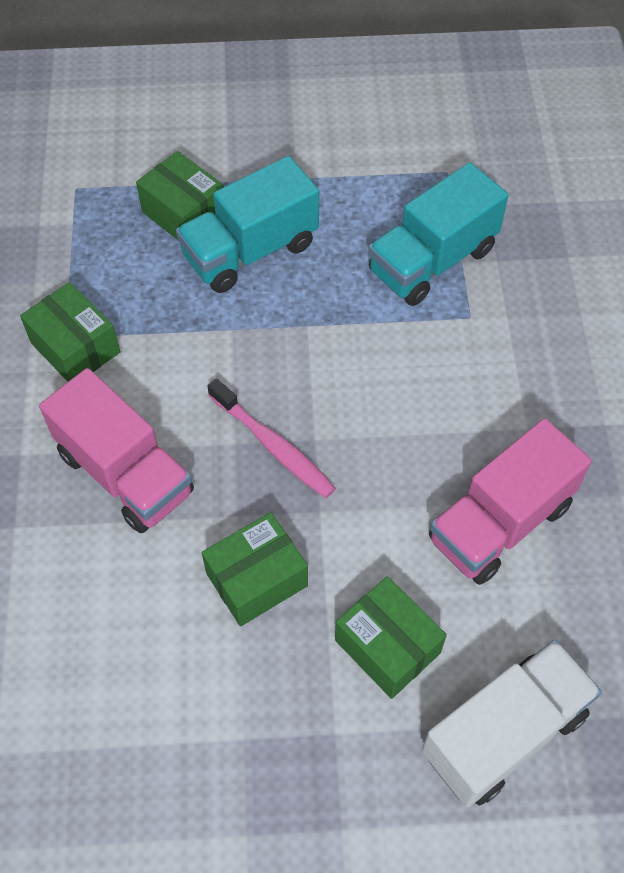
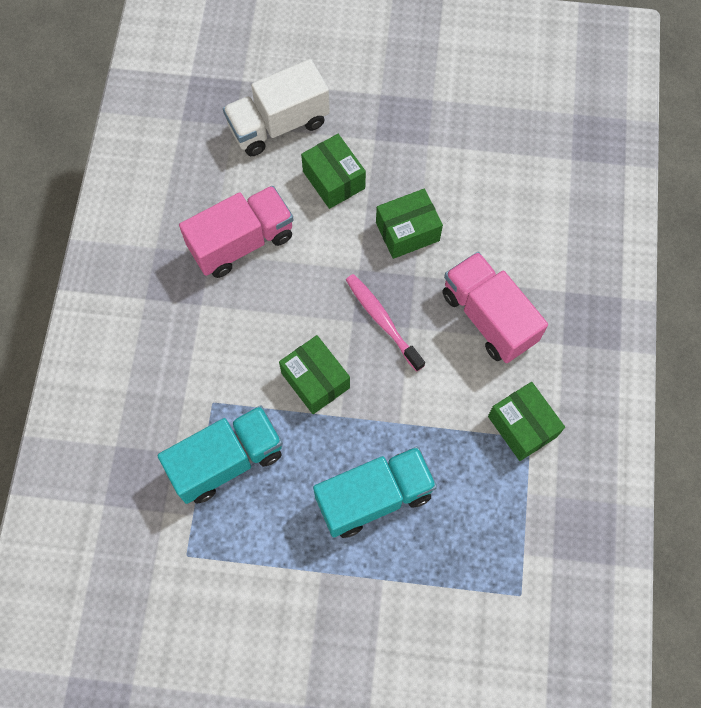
camera: 170 degrees left, 10 degrees up
green box [136,151,224,241] -> green box moved to [279,335,350,414]

